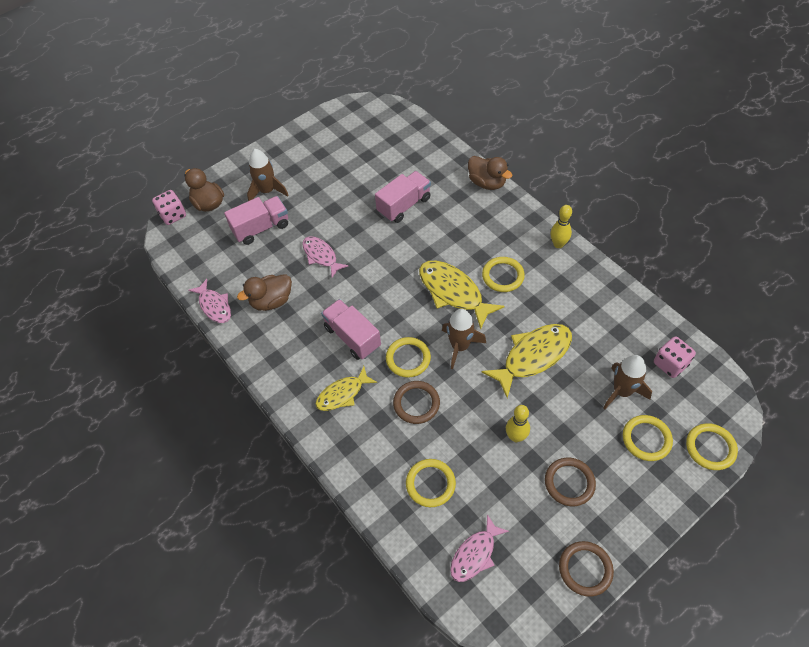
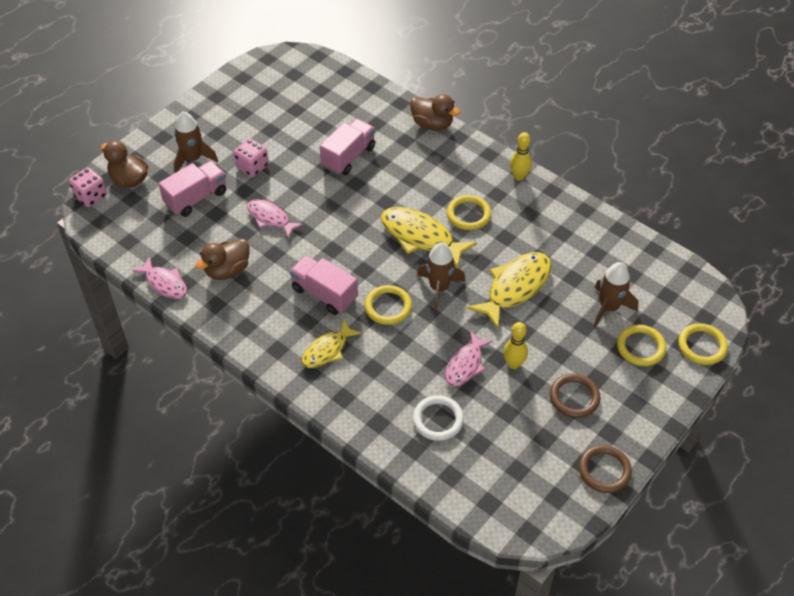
camera: 15 degrees left, 5 degrees down
brown ring [393,381,440,424] -> none
yellow ring [406,459,456,507] -> white ring [413,395,464,441]
pink fish [450,514,509,582] -> pink fish moved to [446,331,493,387]
pink dice [654,336,696,378] -> pink dice moved to [234,138,269,177]

